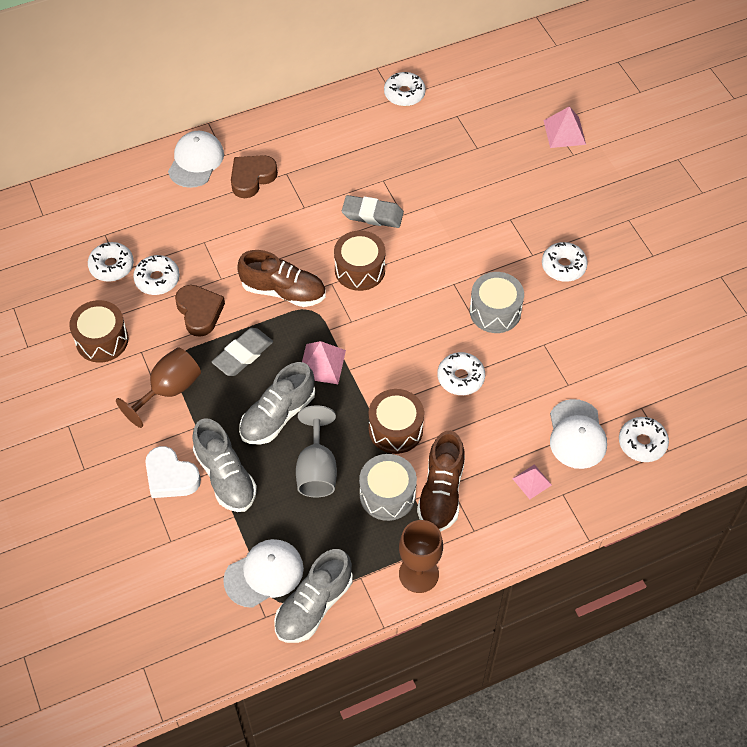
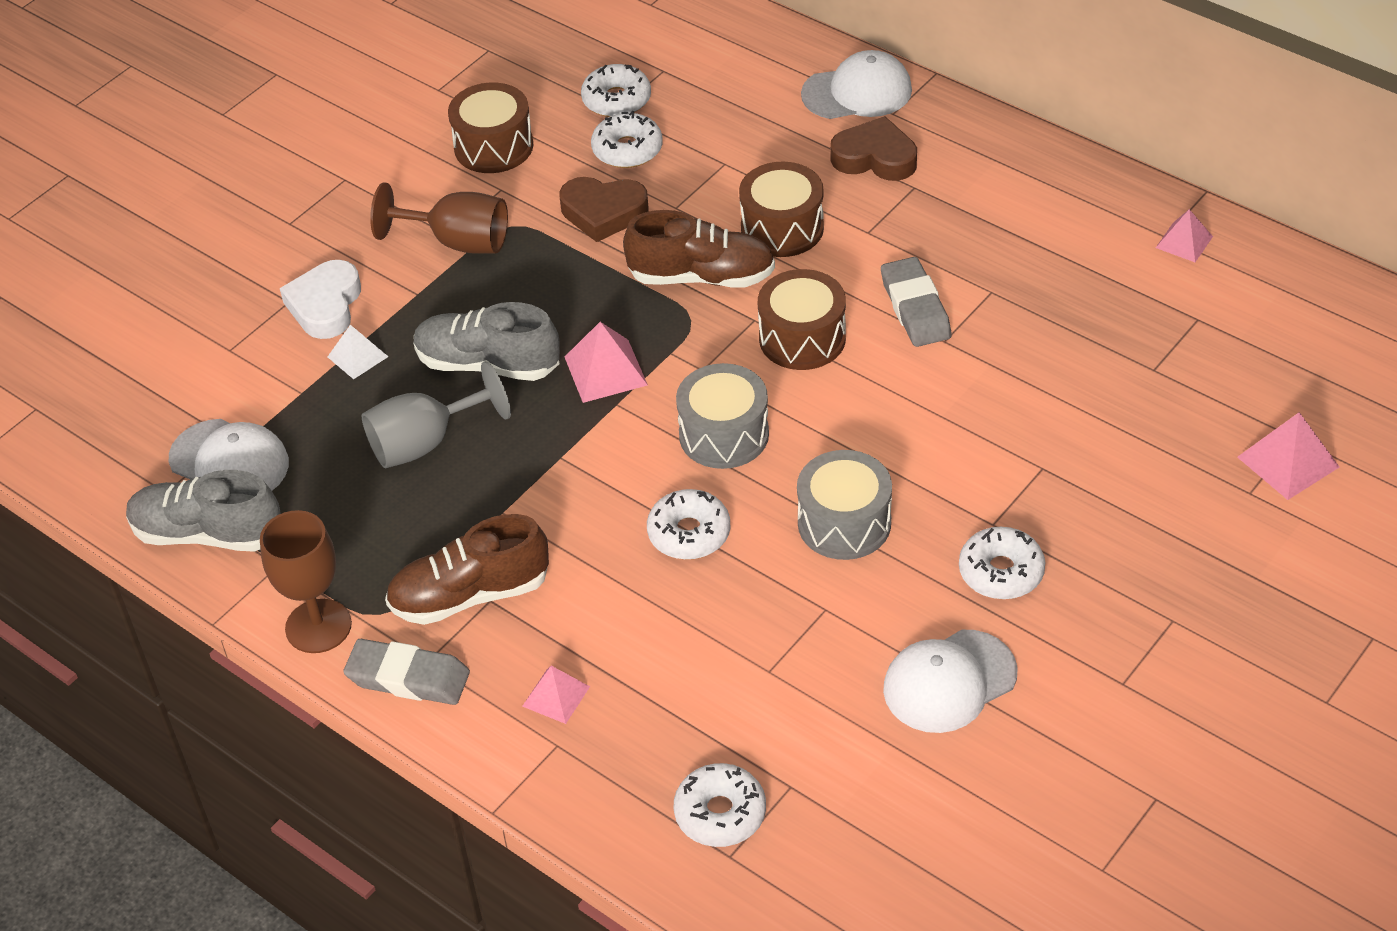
camera: 65 degrees right, 10 degrees down
brown heart [175,285,225,337] -> brown heart turned 60 degrees clockwise [559,177,649,242]
grey shoe [192,418,257,512] -> white pyramid [328,325,388,379]
grey eraser [212,328,273,376] -> grey eraser moved to [343,639,470,705]
brown shoe [237,250,326,307] -> brown shoe turned 75 degrees counterclockwise [623,210,775,288]
grey drum [359,454,417,521] -> grey drum moved to [676,363,769,469]
brown drum [368,389,424,454] -> brown drum moved to [739,161,824,257]
white donut [384,72,426,106] -> pink pyramid [1156,209,1213,262]
white cap [550,399,607,469] -> white cap moved to [883,630,1018,733]

